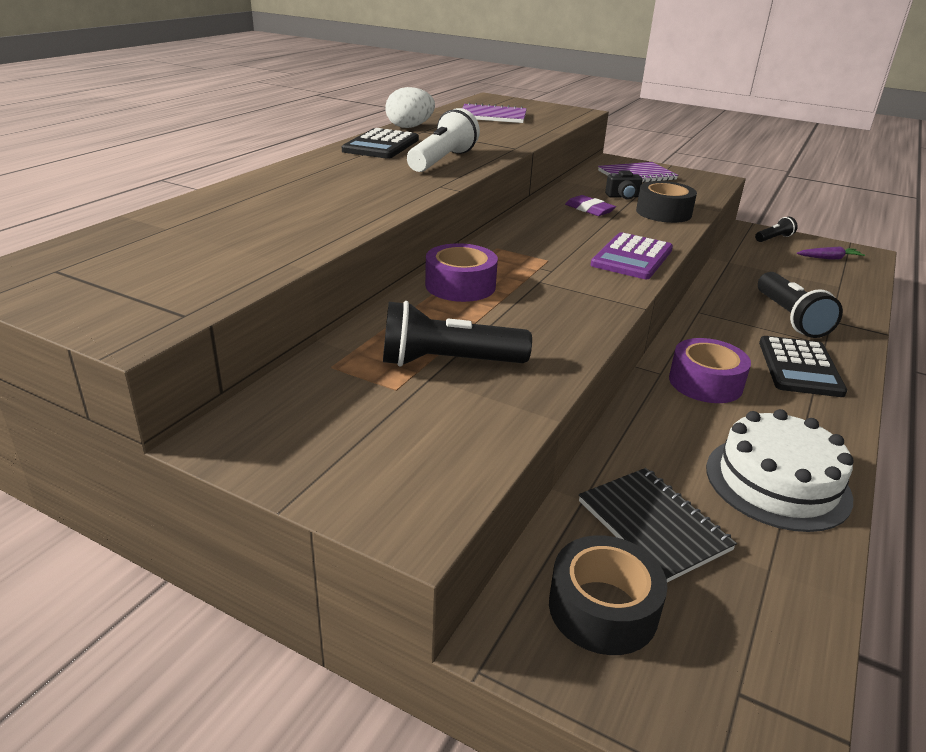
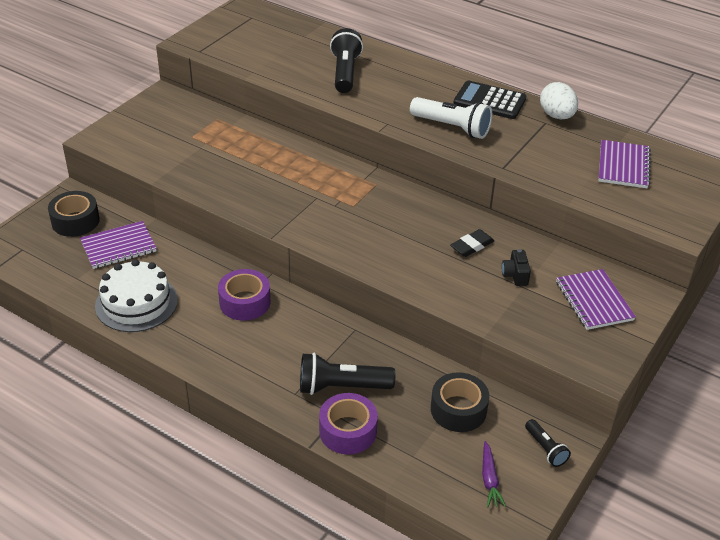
camera: 95 degrees right, 10 degrees up
black flashlight [383,301,532,367] -> black flashlight moved to [330,28,363,93]
purple tape [425,243,498,302] -> purple tape moved to [319,393,378,454]
purple eraser [565,195,616,216] -> black eraser [450,229,494,257]
black notebook [579,468,737,582] -> purple notebook [80,221,157,269]
purple calculator [591,232,673,279] -> none
black tape [636,181,697,223] -> black tape moved to [431,372,489,432]
black calculator [759,336,847,397] -> none

